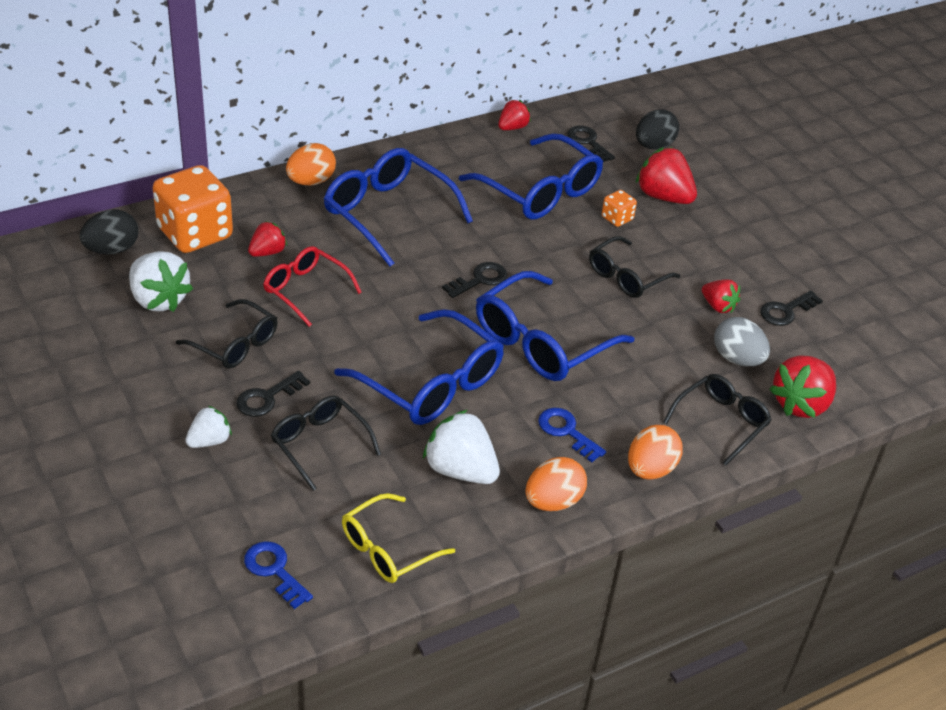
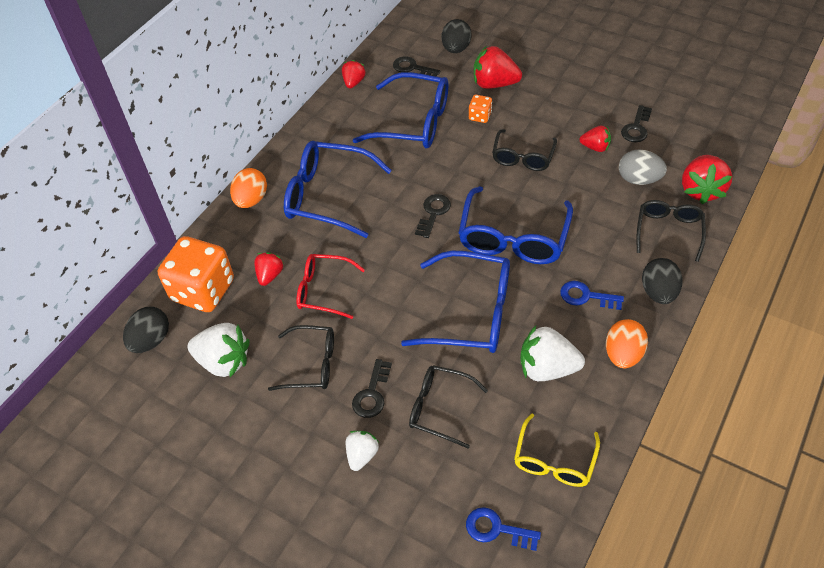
camera: 25 degrees left, 10 degrees up
orange egg [628,425,683,479] -> black egg [642,258,683,304]

